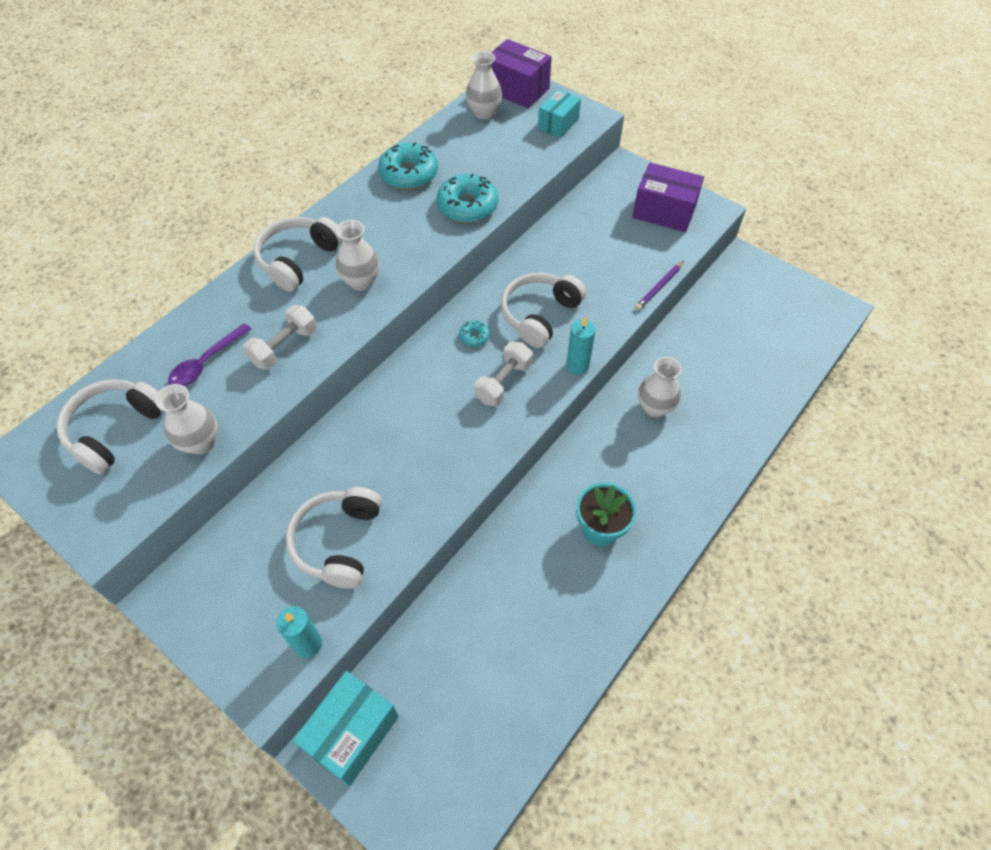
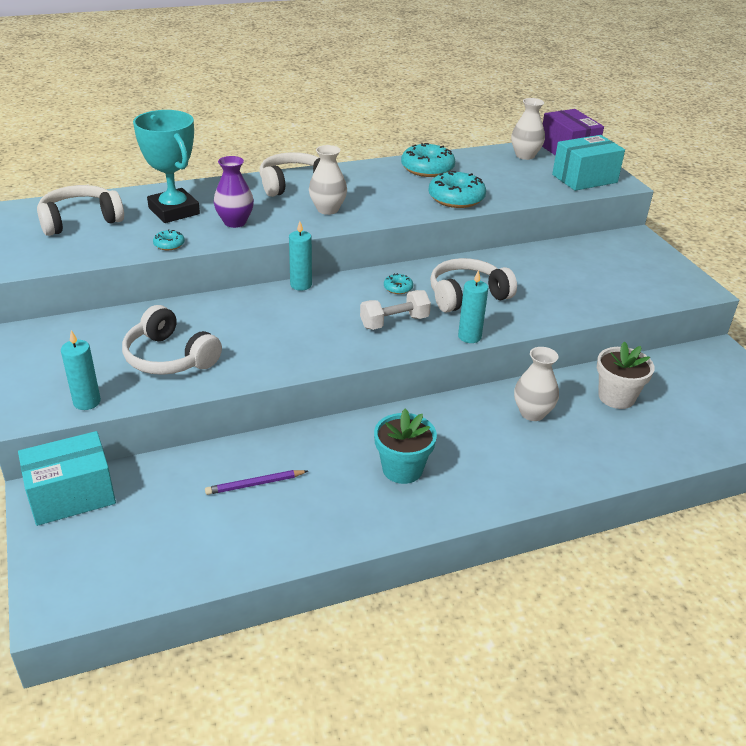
camera: 30 degrees right, 20 degrees down
white vase [155,384,218,454] -> none
purple spoon [168,323,251,386] -> turquoise trophy [133,110,200,223]
white dumbbell [243,305,317,370] -> purple vase [214,156,254,228]
white headphones [286,487,382,589] -> white headphones turned 90 degrees counterclockwise [122,305,222,375]
turquoise box [538,89,581,138] -> turquoise box [552,135,625,191], size x1.52
purple box [632,163,704,232] -> none
purple pencil [635,261,684,311] -> purple pencil moved to [205,470,308,495]
none -> turquoise donut [153,229,185,250]
none -> turquoise candle [289,221,312,290]
none -> white flower pot [597,341,655,409]

